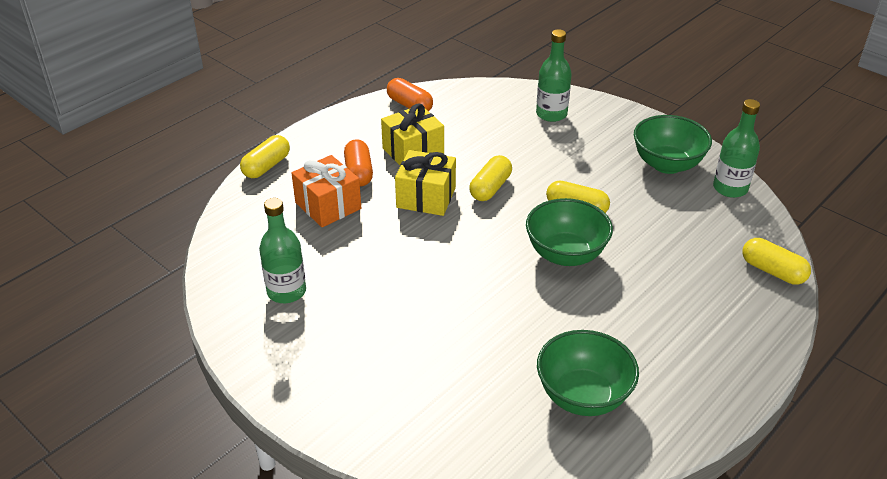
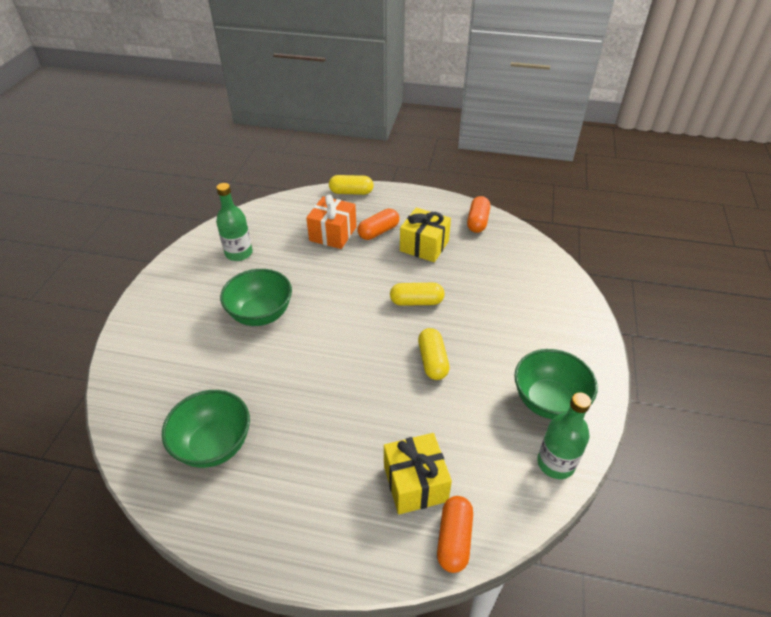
camera: 60 degrees right, 5 degrees up
yellow gift [395,150,456,216] -> yellow gift moved to [384,433,452,514]
green bowl [526,198,613,266] -> green bowl moved to [220,269,292,326]
green bottle [536,29,572,122] -> none
yellow capsule [742,238,811,285] -> orange capsule [437,496,473,573]

